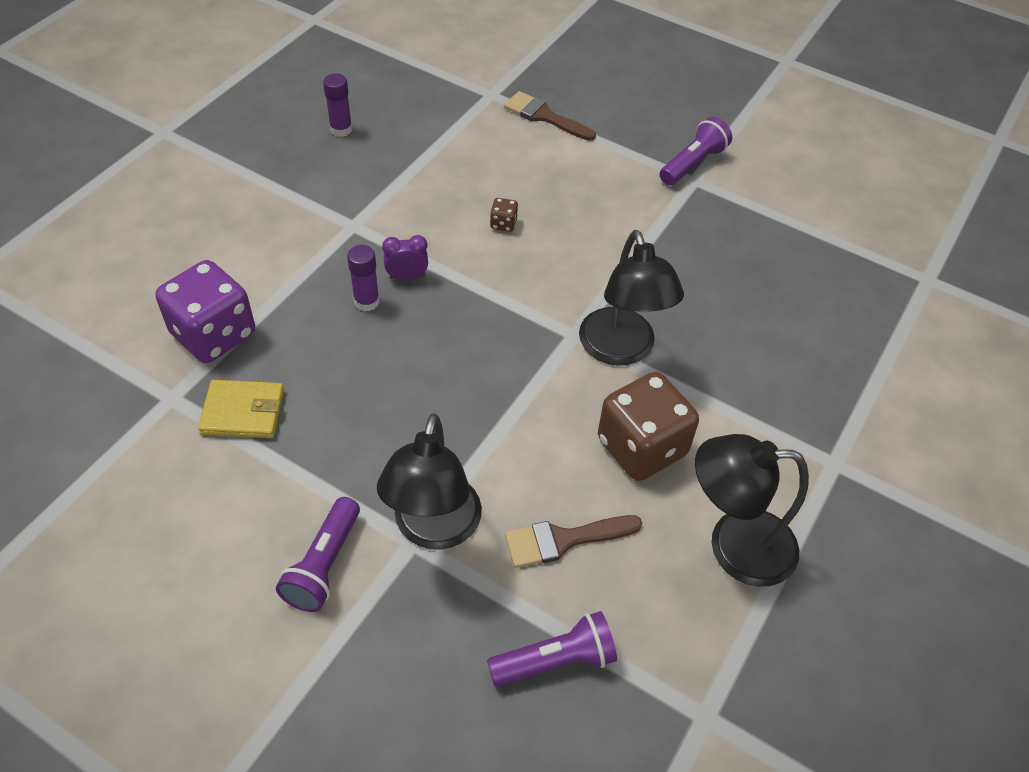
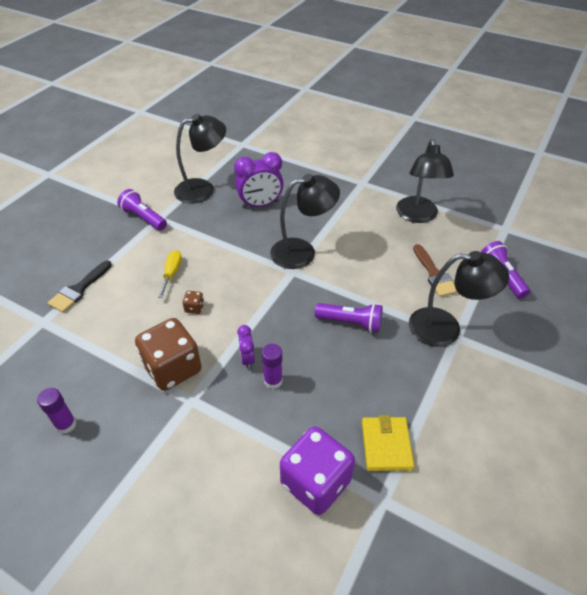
camera: 90 degrees left, 5 degrees down
purple flashlight [276,497,360,612] -> purple flashlight moved to [315,303,383,333]
brown brush [504,91,596,141] -> black brush [48,260,112,313]
brown dice [598,372,699,481] -> brown dice moved to [135,318,202,391]
none -> yellow screwdriver [158,250,182,298]
none -> black lamp [174,114,226,204]
none -> purple clock [234,152,283,209]

